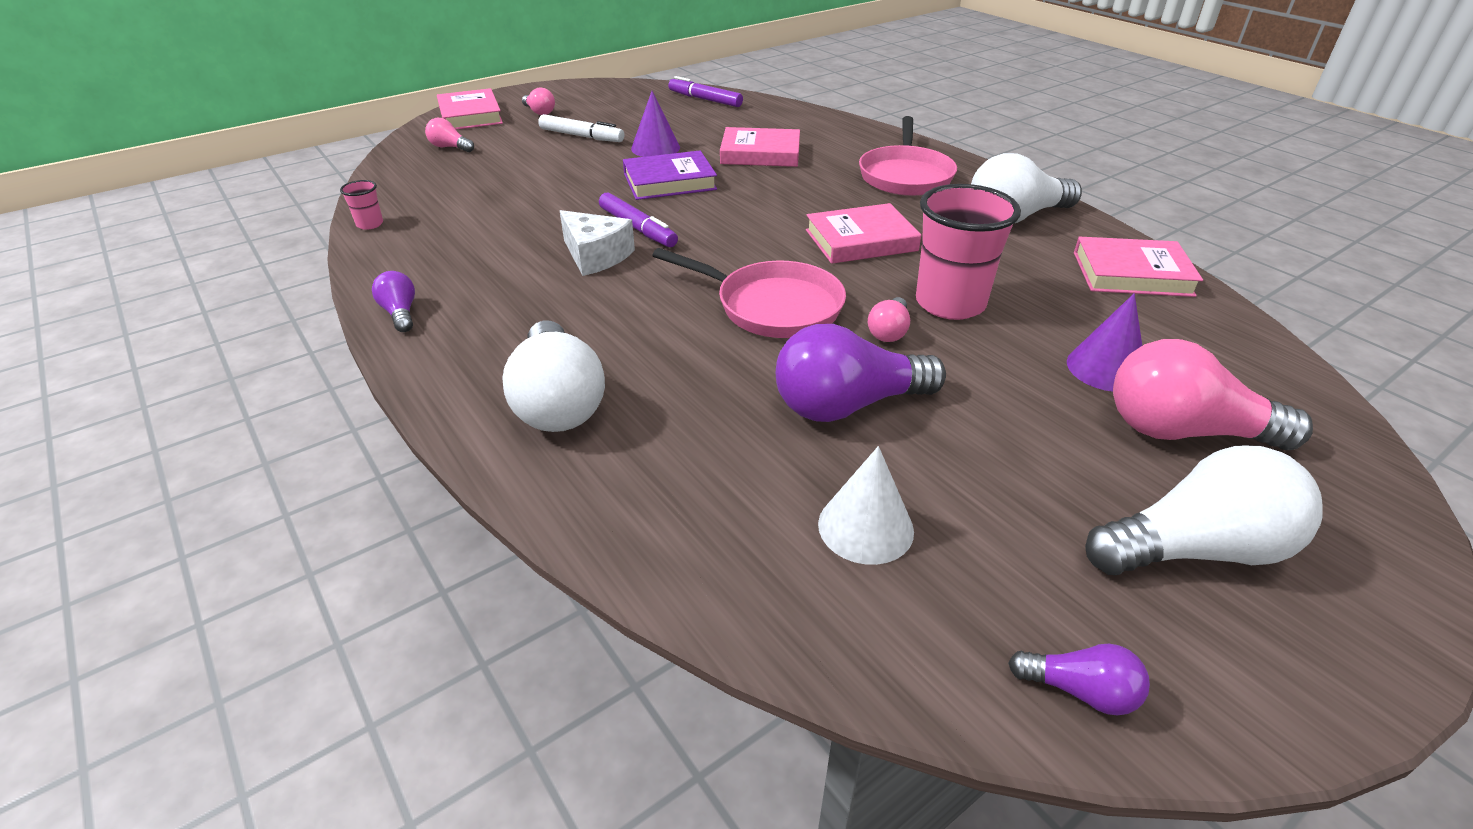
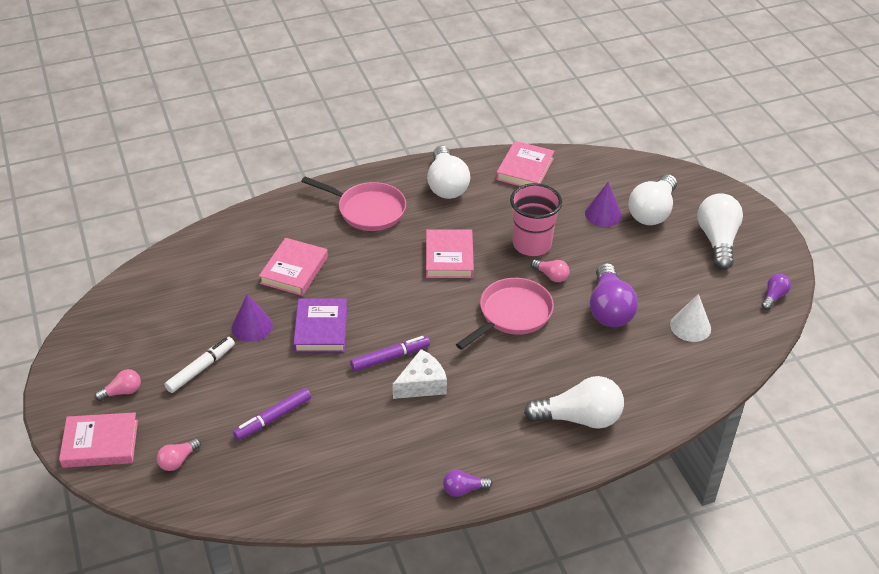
camera: 75 degrees left, 5 degrees up
pink cup [340,180,383,230] -> none
purple marker [668,76,743,107] -> purple marker moved to [233,388,311,440]
pink light bulb [1113,339,1313,450] -> white light bulb [628,174,677,225]

